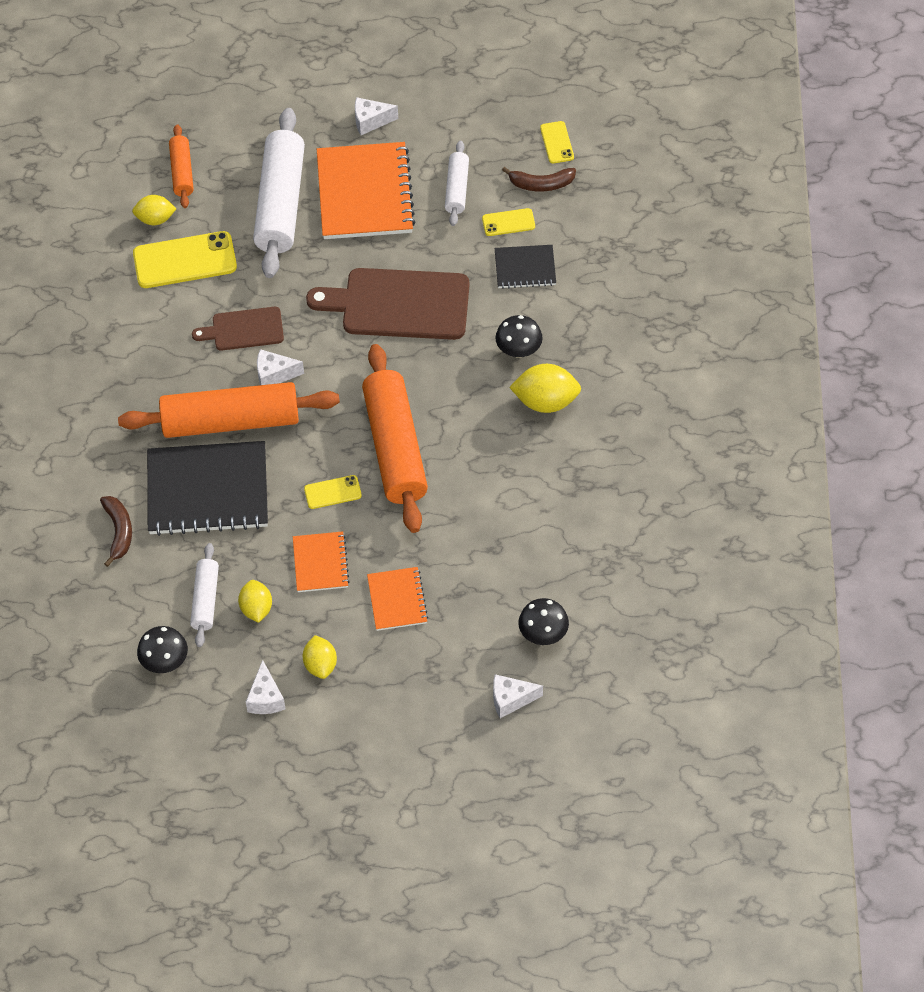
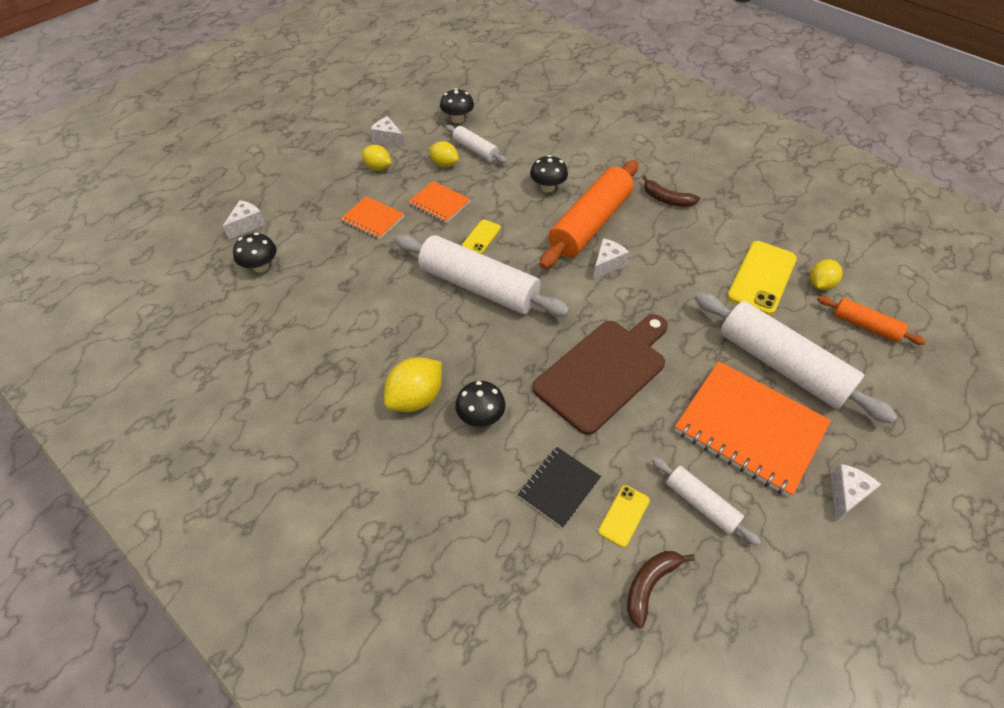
camera: 130 degrees right, 5 degrees down
brown banana [100,496,132,567] -> brown banana moved to [642,175,700,207]
black notebook [147,441,268,536] -> black mushroom [530,155,568,192]
brown cutting board [192,307,284,350] -> none
orange rolling pin [362,344,428,533] -> white rolling pin [395,235,570,317]
yellow phone [540,121,574,163] -> none

